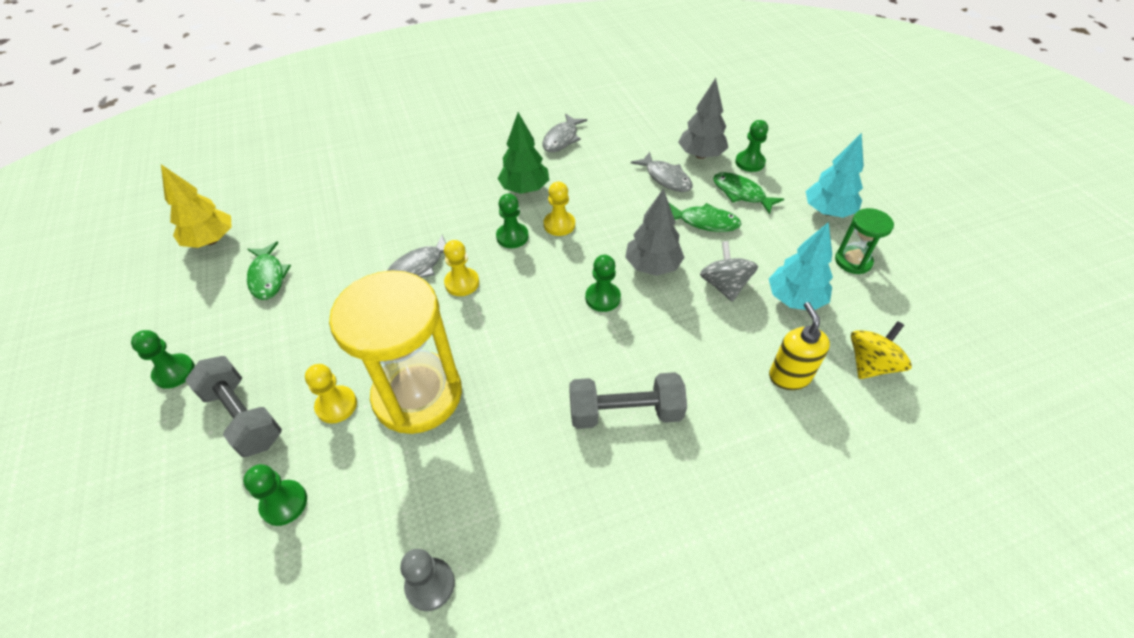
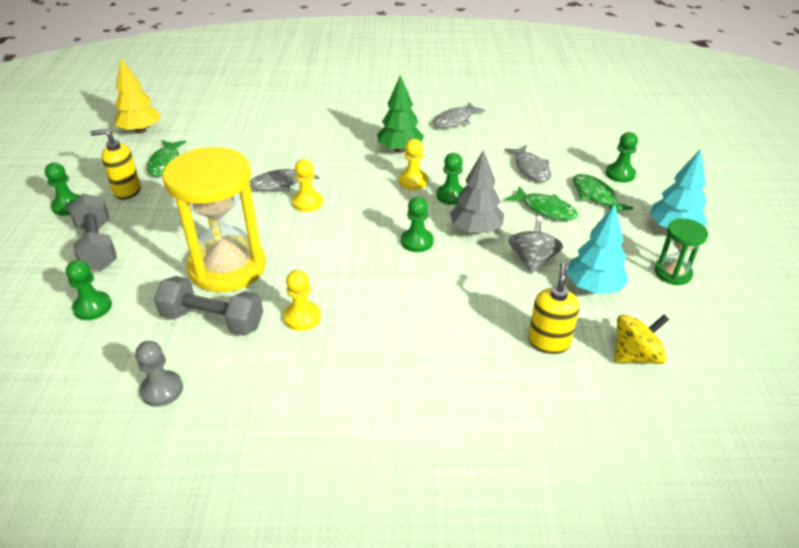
camera: 20 degrees right, 10 degrees down
yellow pawn [305,364,357,423] -> yellow pawn moved to [283,270,321,331]
green pawn [496,194,529,248] -> green pawn moved to [436,153,464,205]
grey dumbbell [569,372,687,429] -> grey dumbbell moved to [154,276,263,336]
grey tree [678,78,728,159] -> none
none -> yellow soap dispenser [90,129,141,200]

